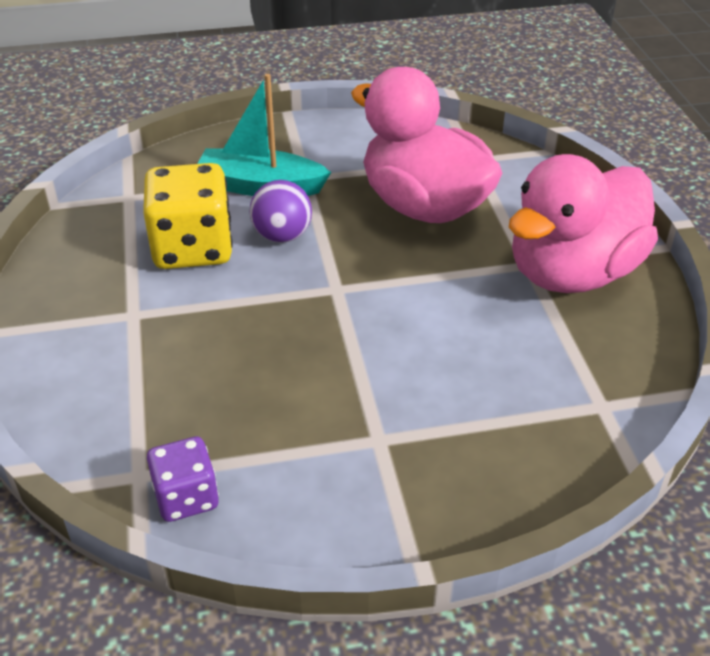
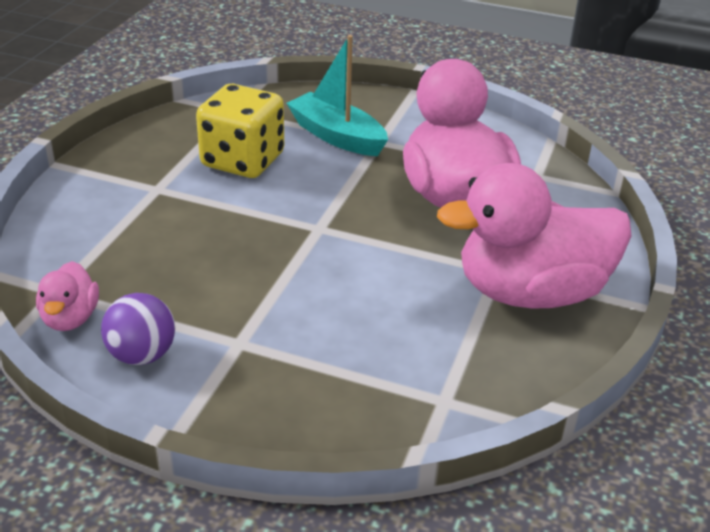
camera: 30 degrees right, 5 degrees down
purple dice [147,436,219,522] -> pink duck [36,261,99,331]
purple ball [250,180,312,243] -> purple ball moved to [101,293,175,365]

